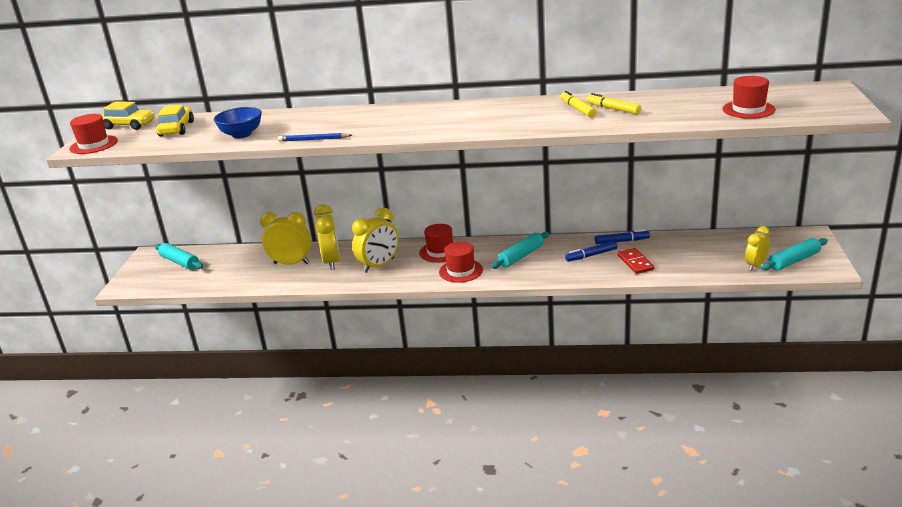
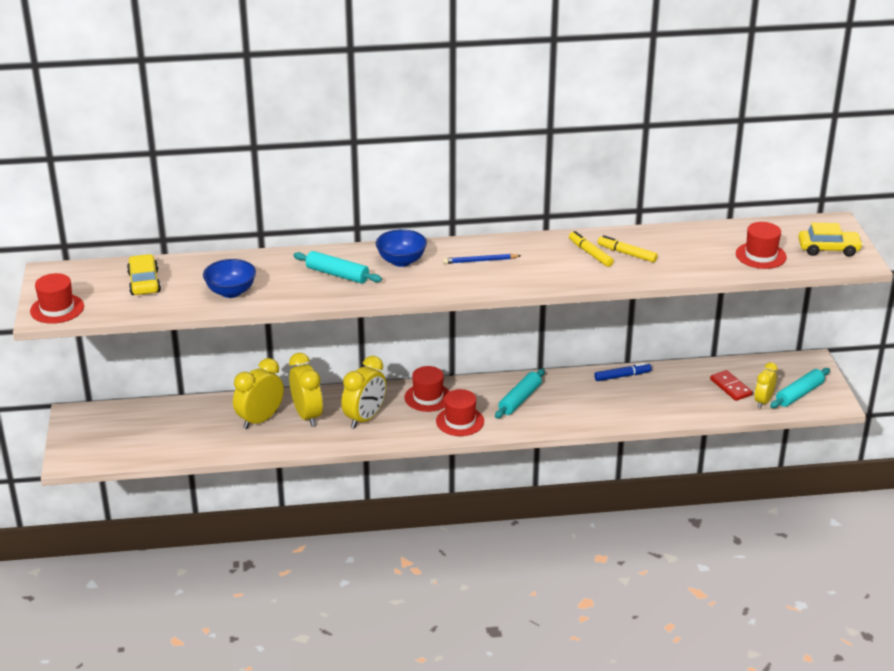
camera: 15 degrees left, 5 degrees up
yellow car [102,102,155,130] -> yellow car moved to [798,223,863,257]
turquoise rolling pin [155,243,203,270] -> turquoise rolling pin moved to [293,251,382,284]
yellow clock [260,212,312,265] -> yellow clock turned 45 degrees counterclockwise [233,358,284,429]
blue pencil [278,133,352,142] -> blue pencil moved to [443,254,521,264]
blue marker [565,241,618,262] -> none
red domino [618,248,654,274] -> red domino moved to [710,370,752,401]
none -> blue bowl [376,229,427,267]

